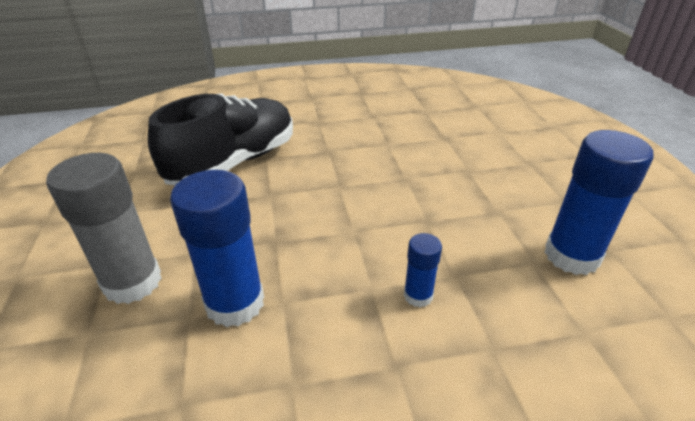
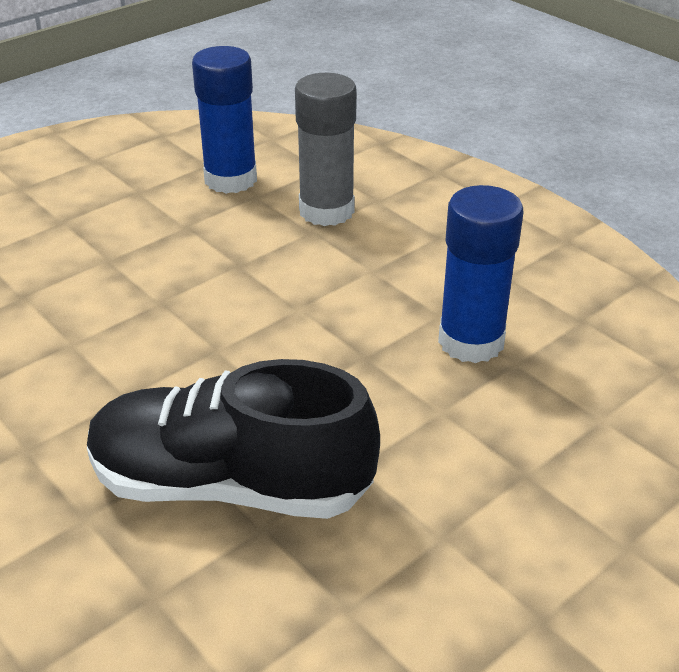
camera: 120 degrees left, 0 degrees up
grey glue stick [46,153,162,304] -> grey glue stick moved to [295,73,357,226]
blue glue stick [404,233,442,307] -> none

